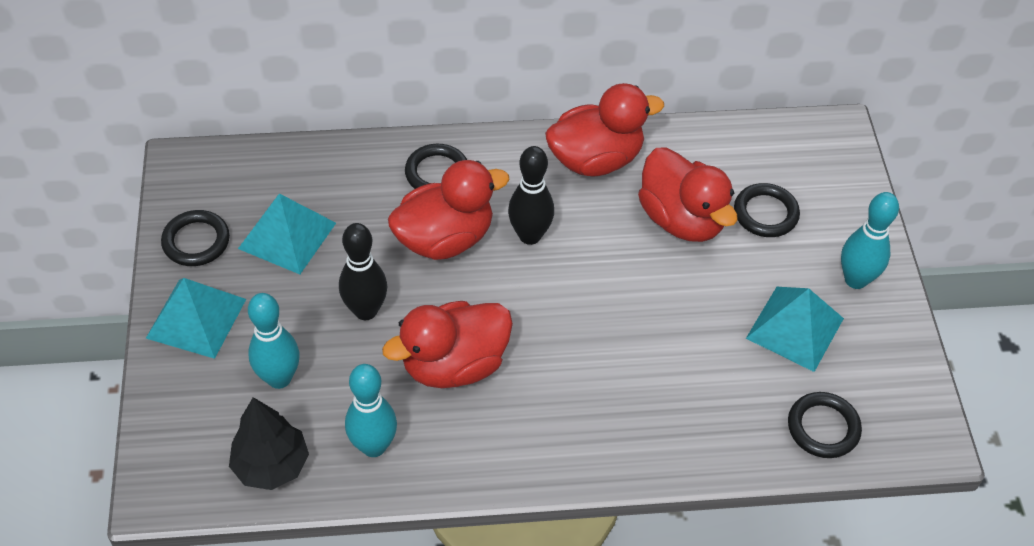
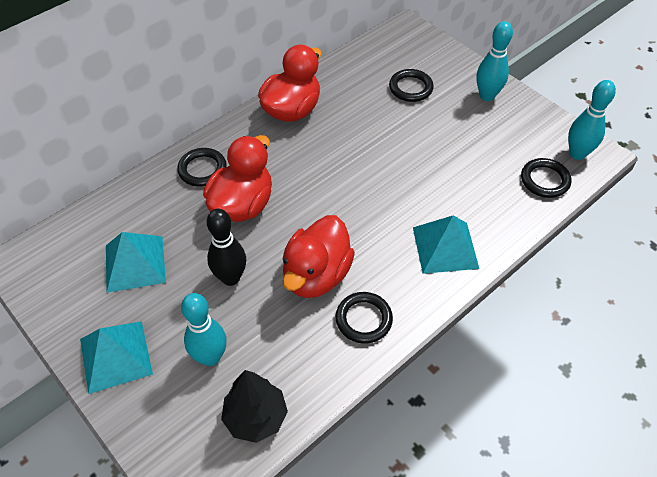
camera: 35 degrees left, 0 degrees up
black ring [161,210,230,266] -> black ring moved to [336,292,393,344]
turquoise bowling pin [345,364,397,457] -> turquoise bowling pin moved to [568,80,616,160]
black bowling pin [508,146,554,245] -> none
red duck [638,147,737,242] -> none
turquoise pyramid [746,287,844,372] -> turquoise pyramid moved to [413,215,479,274]

